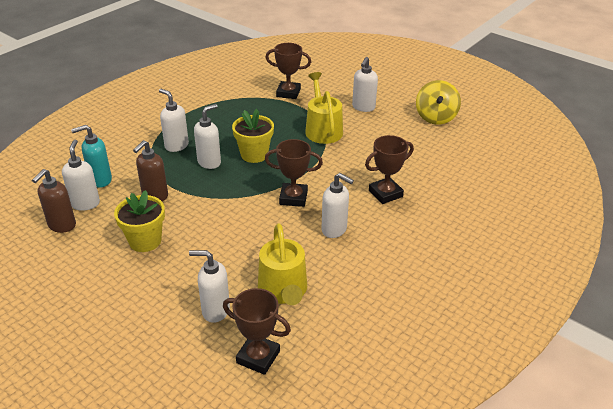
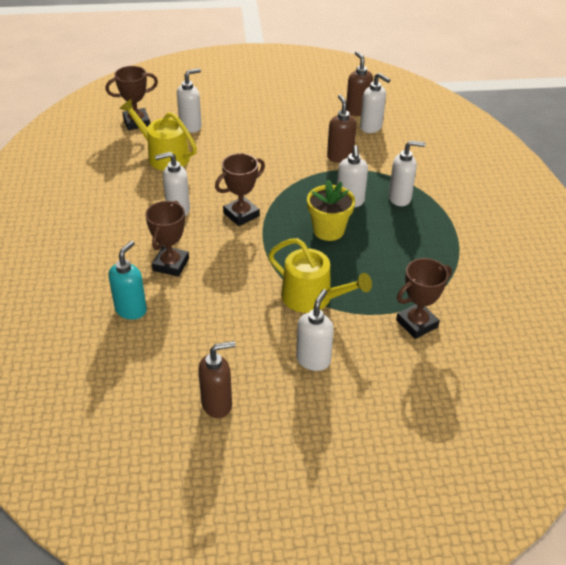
camera: 135 degrees right, 5 degrees up
turquoise soap dispenser [71,125,112,188] -> turquoise soap dispenser moved to [108,241,147,320]
yellow flower pot [114,190,165,252] -> none
white soap dispenser [352,57,378,112] -> white soap dispenser turned 45 degrees clockwise [296,289,334,371]
yellow spinning top [416,80,461,125] -> brown soap dispenser [198,341,236,418]

